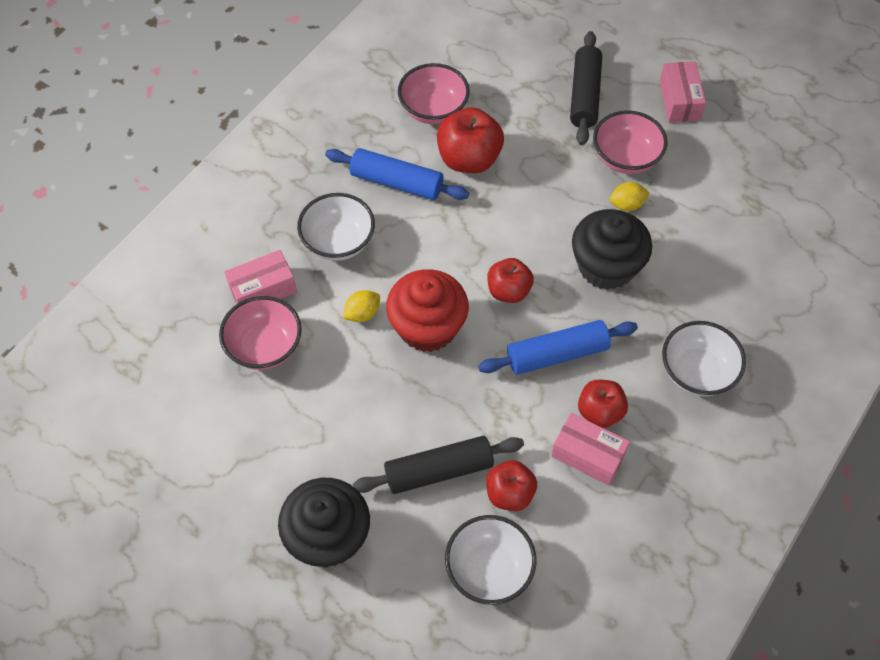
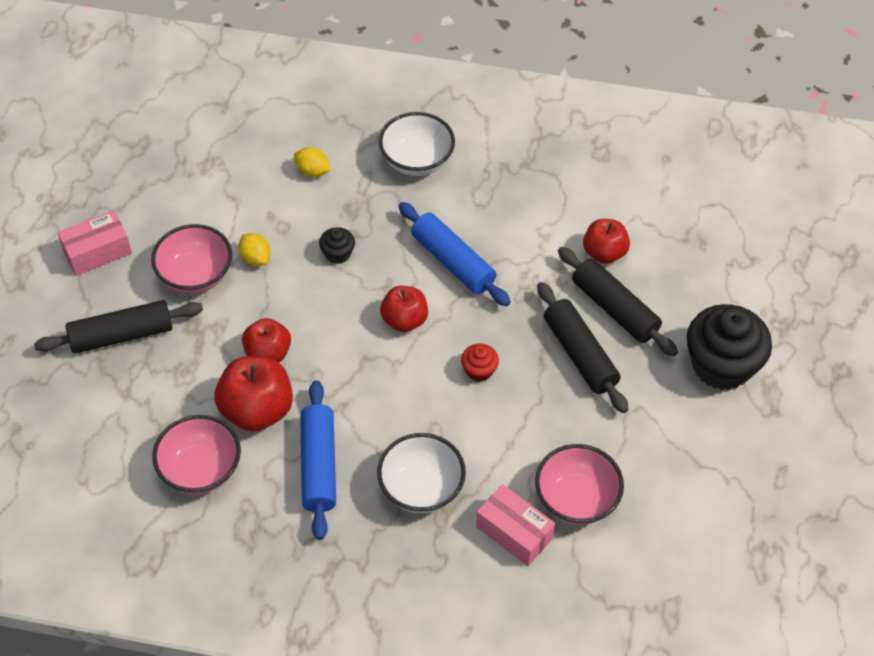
camera: 115 degrees left, 5 degrees down
yellow lemon [343,290,380,322] -> yellow lemon moved to [294,147,331,177]
red cupcake [386,269,469,352] -> red cupcake [461,344,499,382], size x0.45
white bowl [445,515,536,605] -> none
pink box [551,413,630,485] -> none
black cupcake [572,209,652,290] -> black cupcake [319,227,355,264], size x0.45
red apple [578,380,628,428] -> red apple moved to [242,318,291,363]
none -> black rolling pin [537,282,628,413]

